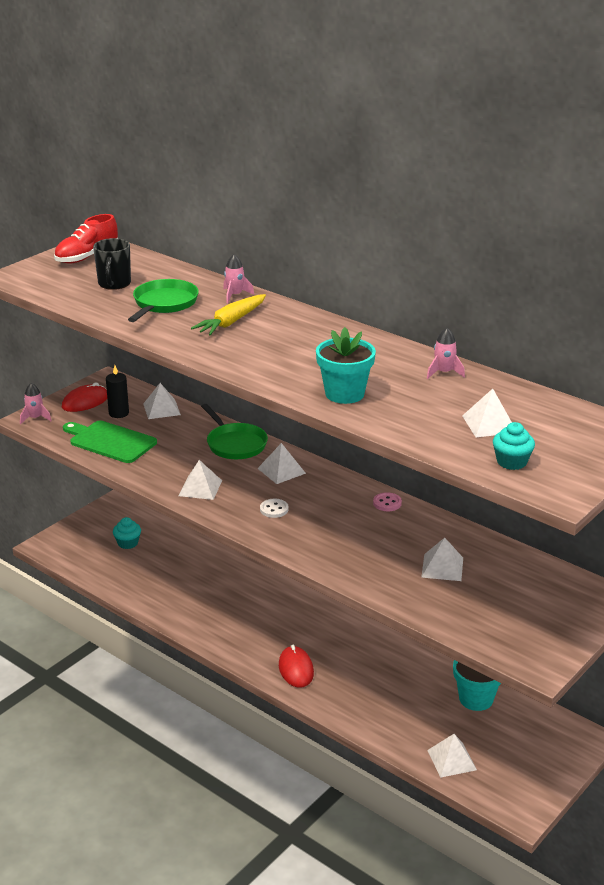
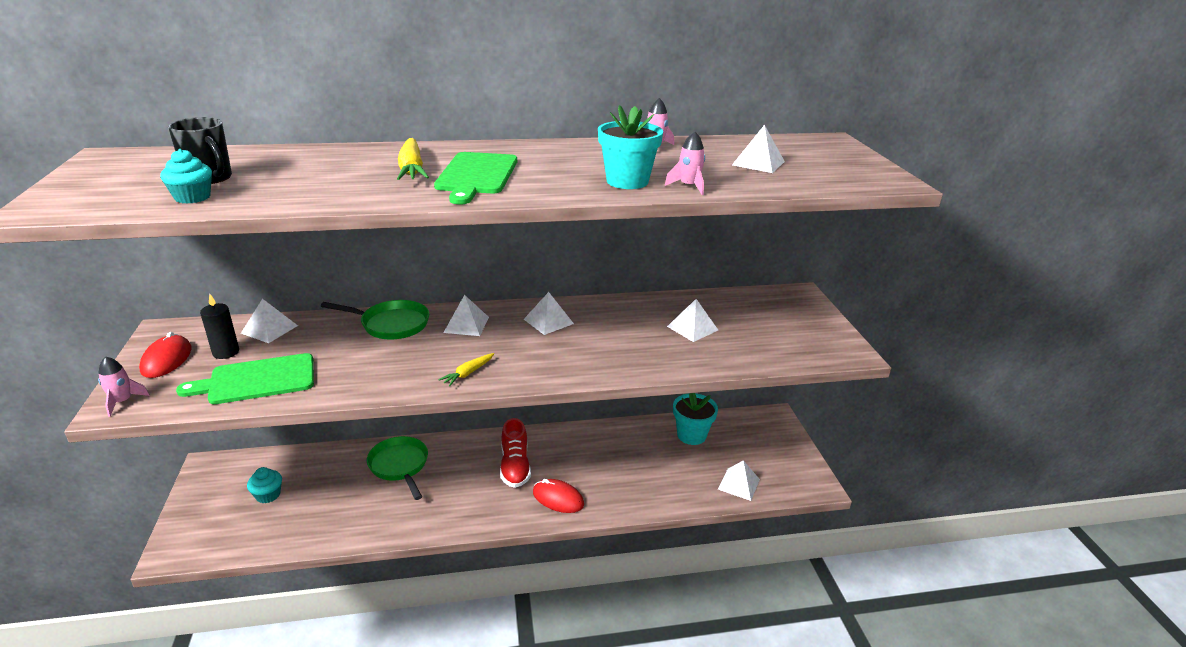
camera: 50 degrees left, 0 degrees up
red shoe [54,214,119,264] -> red shoe moved to [500,418,531,488]
green pan [128,279,199,322] -> green pan moved to [367,436,428,500]
white pyramid [179,460,222,500] -> white pyramid moved to [524,292,574,335]
pink rocket [223,254,254,303] -> pink rocket moved to [665,131,705,195]
white button [260,499,289,518] -> none
pink button [373,492,402,511] -> none
turquoise cupcake [493,422,535,470] -> turquoise cupcake moved to [160,149,212,204]
none -> green cutting board [434,152,517,204]
none -> yellow carrot [439,353,494,386]

